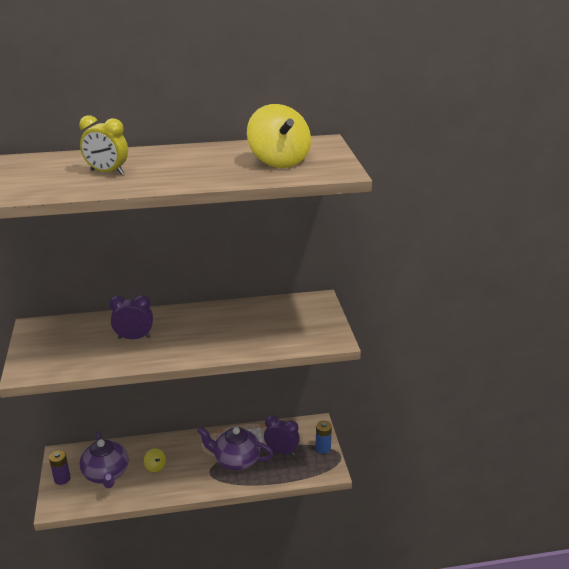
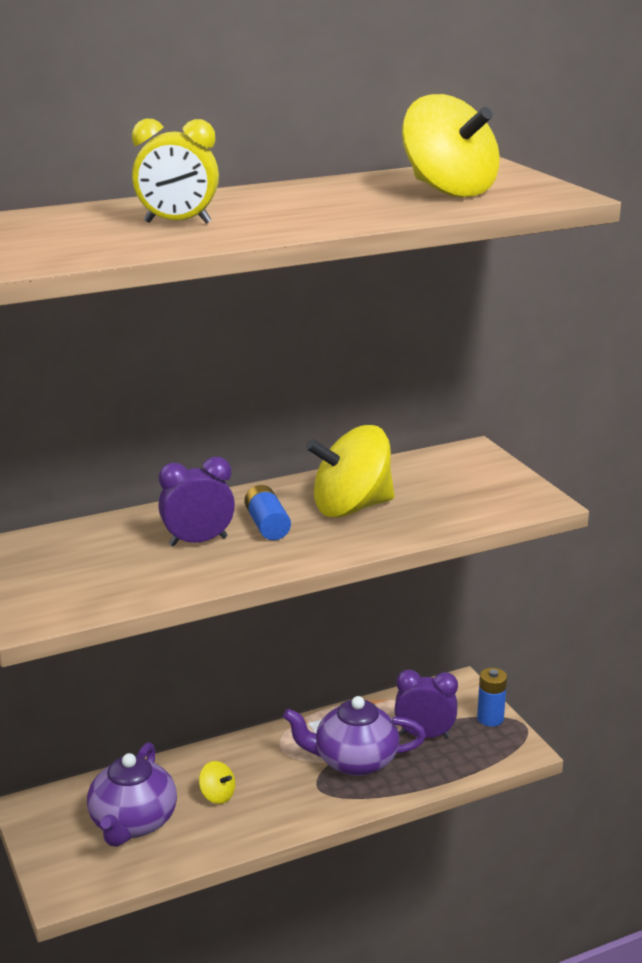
camera: 15 degrees left, 5 degrees down
purple battery [49,450,71,485] -> none
purple teapot [80,432,129,488] -> purple teapot turned 45 degrees clockwise [87,743,177,847]
none -> blue battery [245,485,291,540]
none -> yellow spinning top [306,425,395,518]

